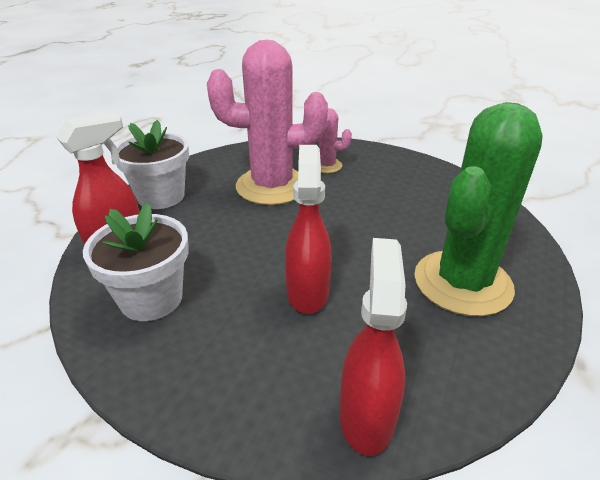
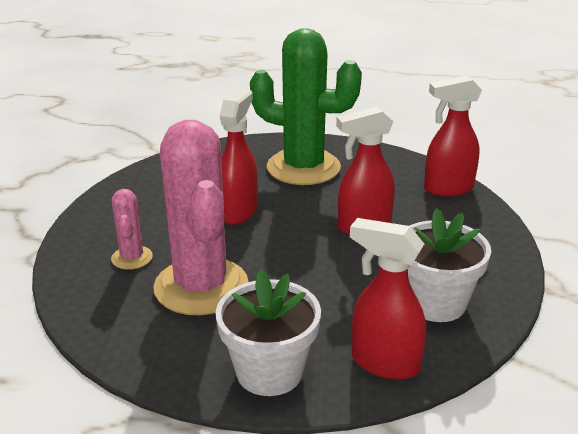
camera: 110 degrees left, 5 degrees down
none -> red spray bottle [220,89,258,225]

